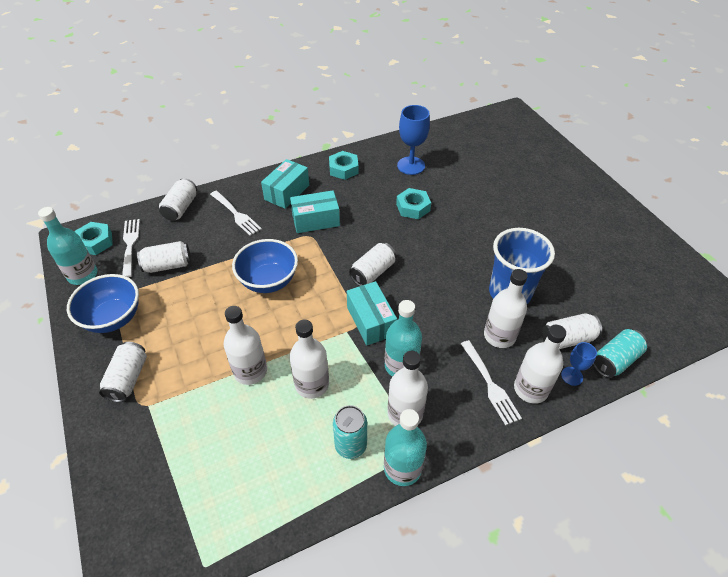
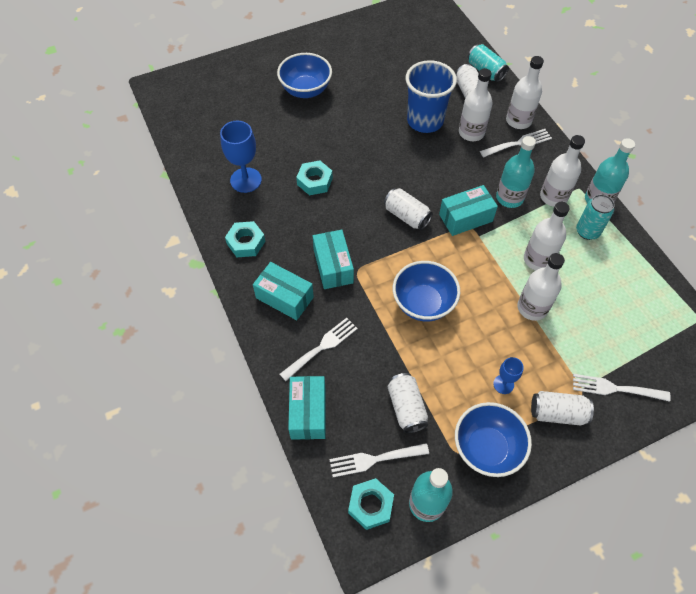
camera: 90 degrees left, 10 degrees up
white can [159,178,197,221] -> turquoise box [288,376,326,440]
blue goblet [561,342,597,386] -> blue goblet moved to [493,357,524,394]
none -> blue bowl [277,53,332,98]
none -> white fork [573,374,671,402]

